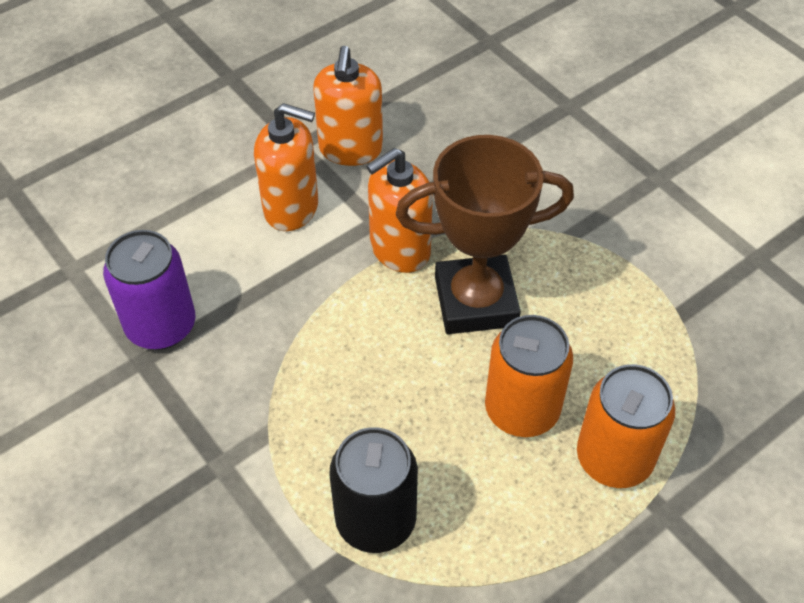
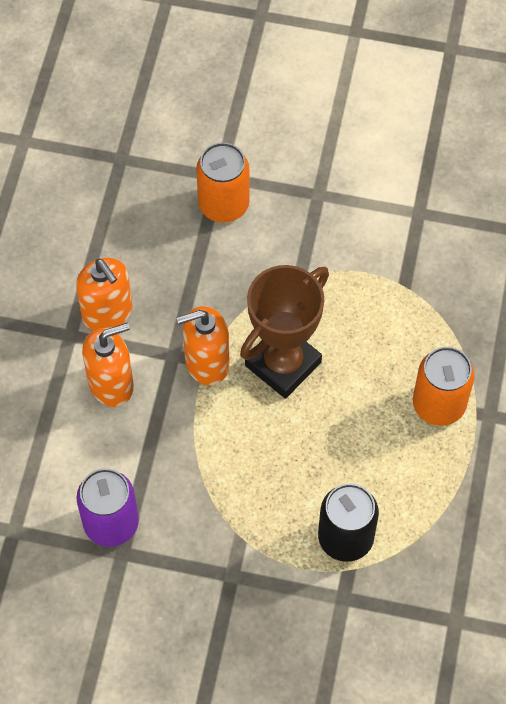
camera: 40 degrees left, 10 degrees up
orange soap dispenser [367,148,433,273] -> orange soap dispenser turned 60 degrees clockwise [177,306,230,386]
orange can [485,315,573,437] -> orange can moved to [196,142,250,223]

